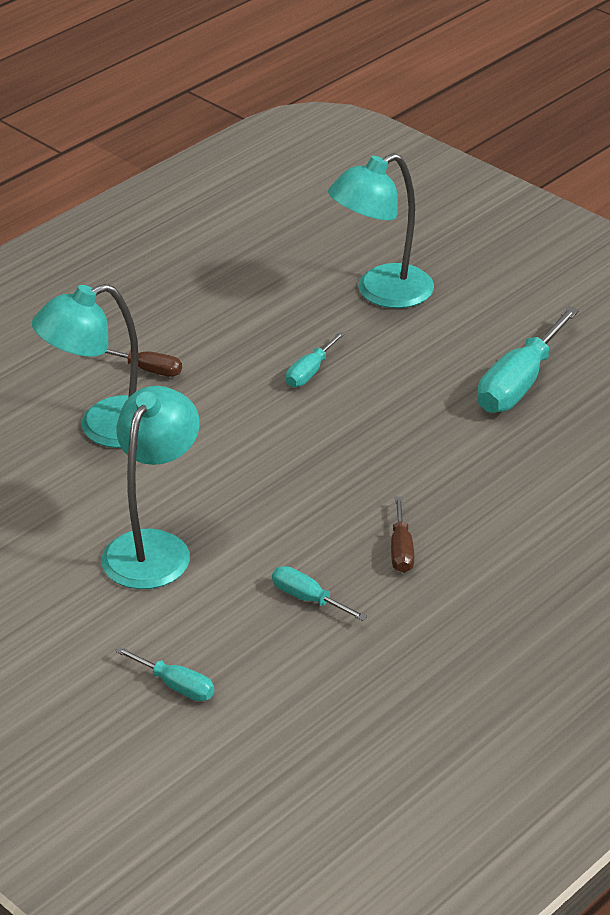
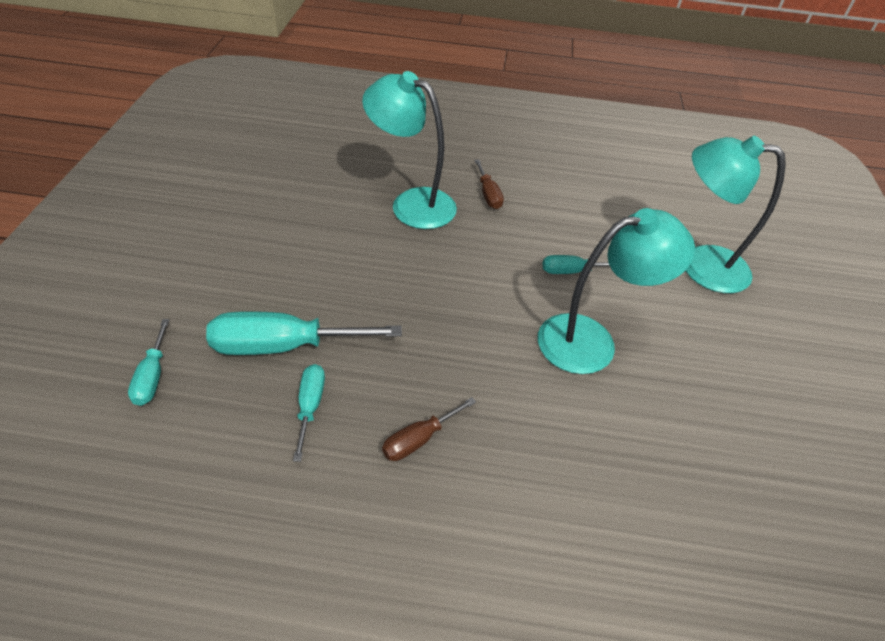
camera: 50 degrees right, 10 degrees up
turquoise lamp [101,386,200,589] -> turquoise lamp moved to [538,208,695,374]
turquoise screwdriver [477,306,579,413] -> turquoise screwdriver moved to [206,311,402,355]

